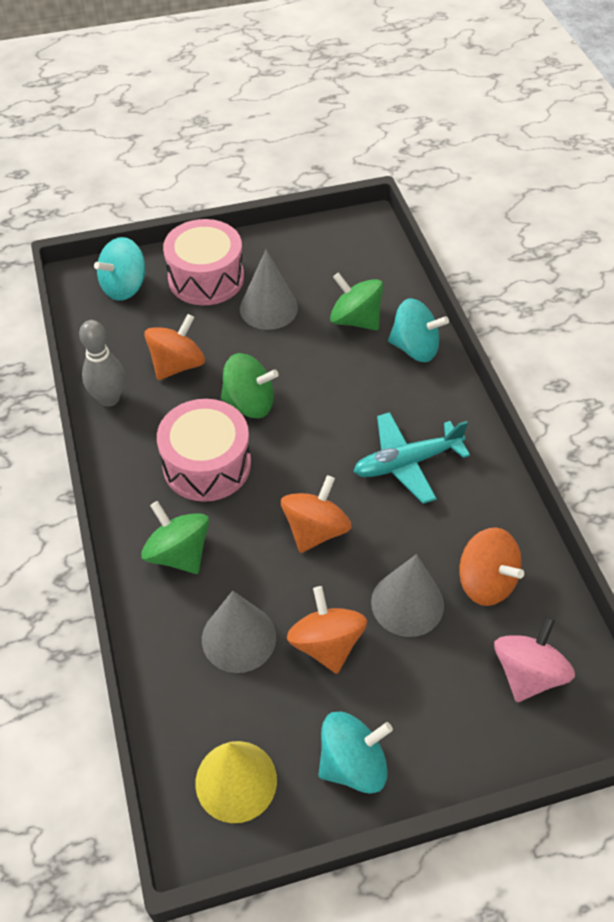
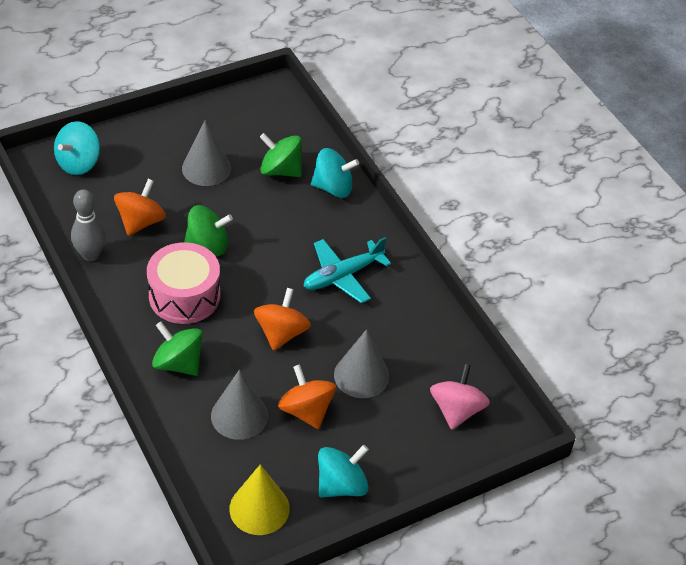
camera: 15 degrees left, 5 degrees down
pink drum [163,219,244,305] -> none
orange spinning top [459,527,524,606] -> none

